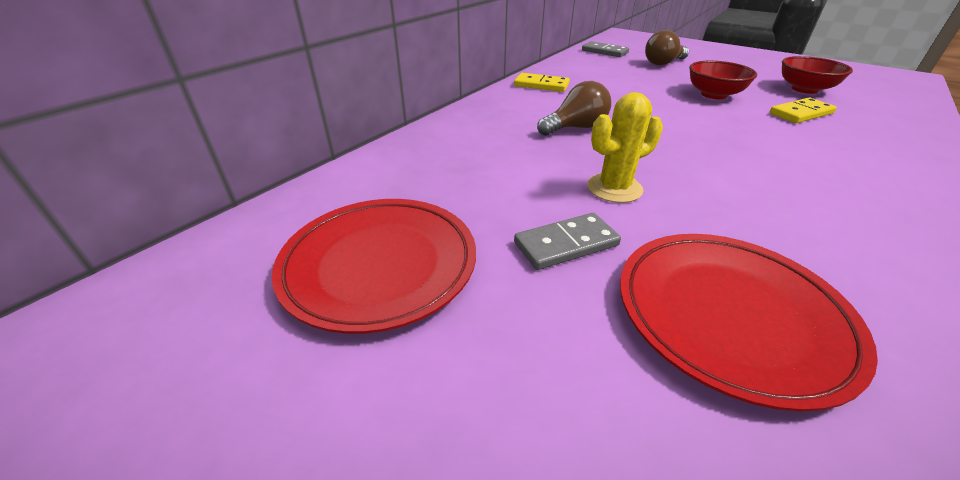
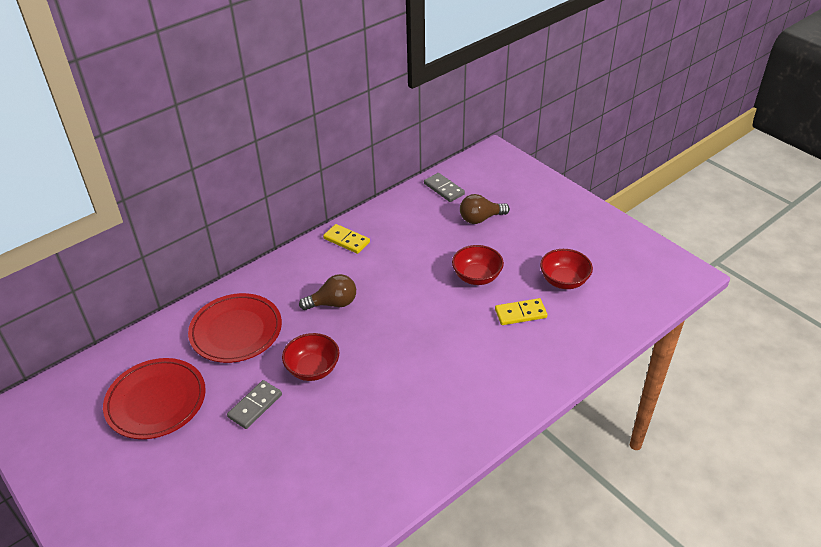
camera: 15 degrees right, 5 degrees up
grey domino [514,213,621,270] -> grey domino turned 45 degrees counterclockwise [227,380,282,429]
yellow cactus [587,92,663,203] -> red bowl [282,333,339,381]
red plate [620,234,878,412] -> red plate moved to [188,293,282,363]

